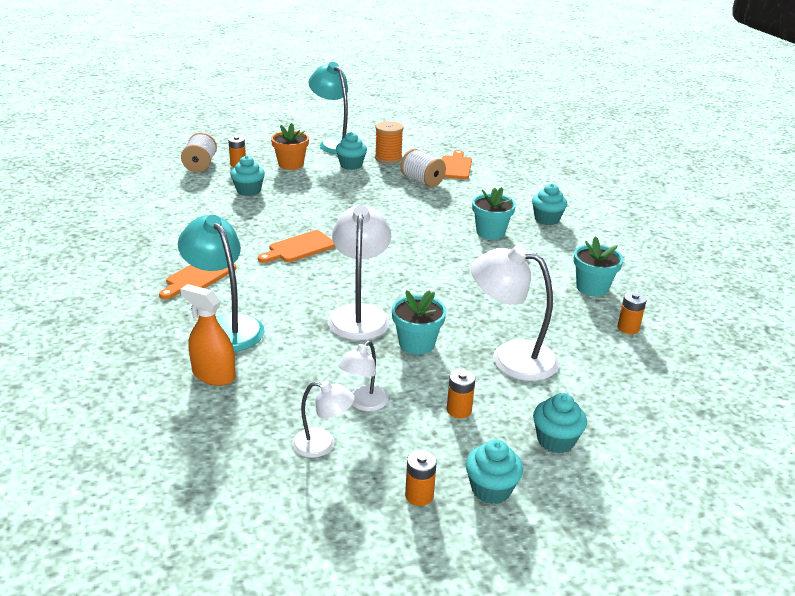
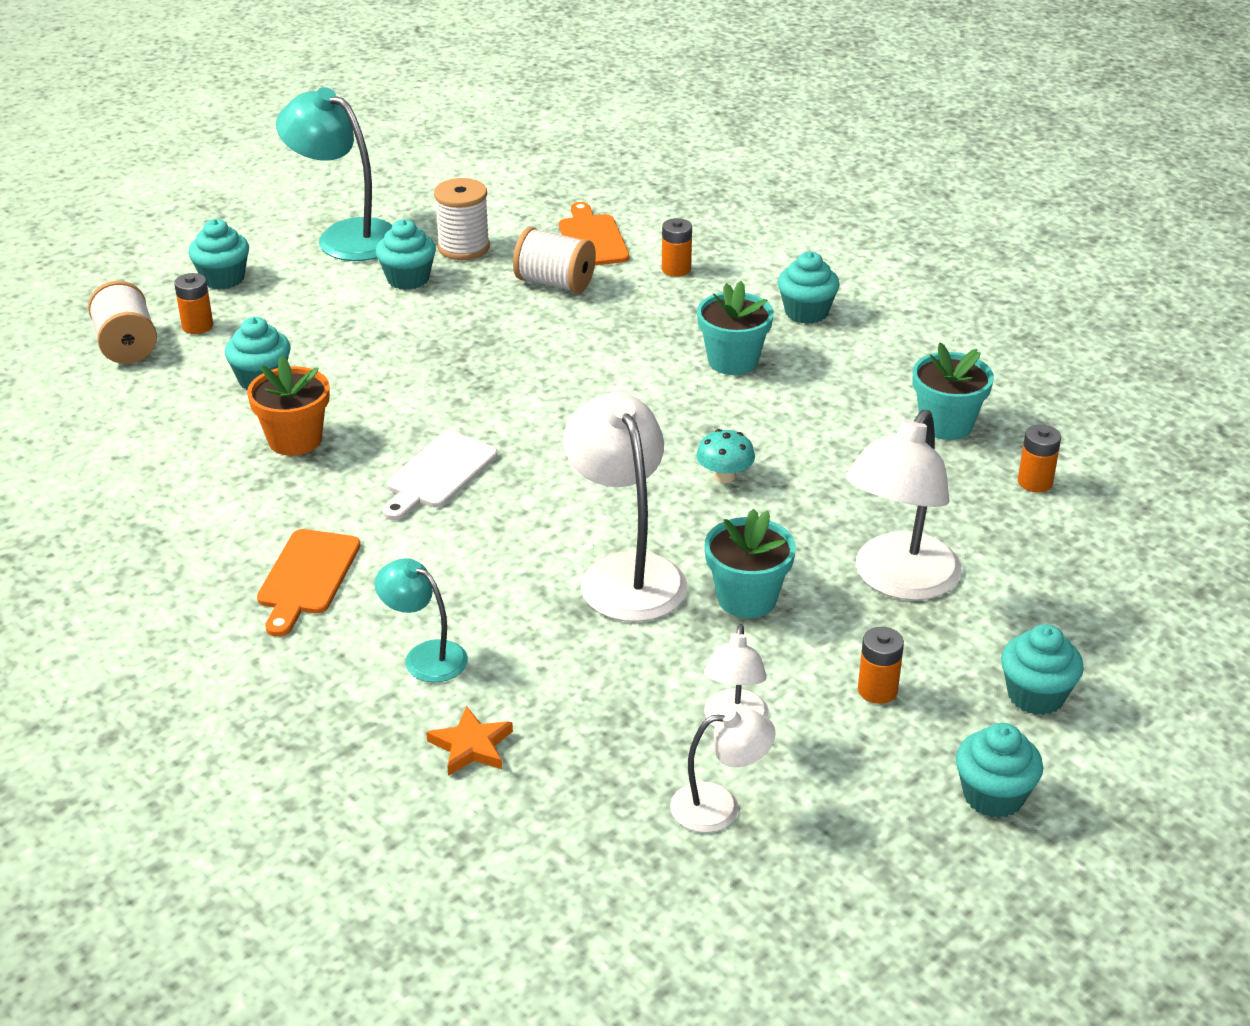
camera: 20 degrees left, 5 degrees up
turquoise lamp [178,215,265,352] -> turquoise lamp [375,558,468,683], size x0.56
orange spray bottle [180,284,236,386] -> orange star [426,706,513,776]
orange cutting board [258,230,335,263] -> white cutting board [383,431,498,520]
orange flower pot [271,123,309,170] -> orange flower pot moved to [247,356,330,456]
orange spool [375,121,403,164] -> white spool [434,178,490,260]
orange battery [405,450,437,506] -> orange battery moved to [662,218,692,277]
white lamp [471,245,559,381] -> white lamp turned 60 degrees counterclockwise [846,410,961,601]
none -> turquoise cupcake [188,219,249,290]
none -> turquoise mushroom [696,429,755,483]

